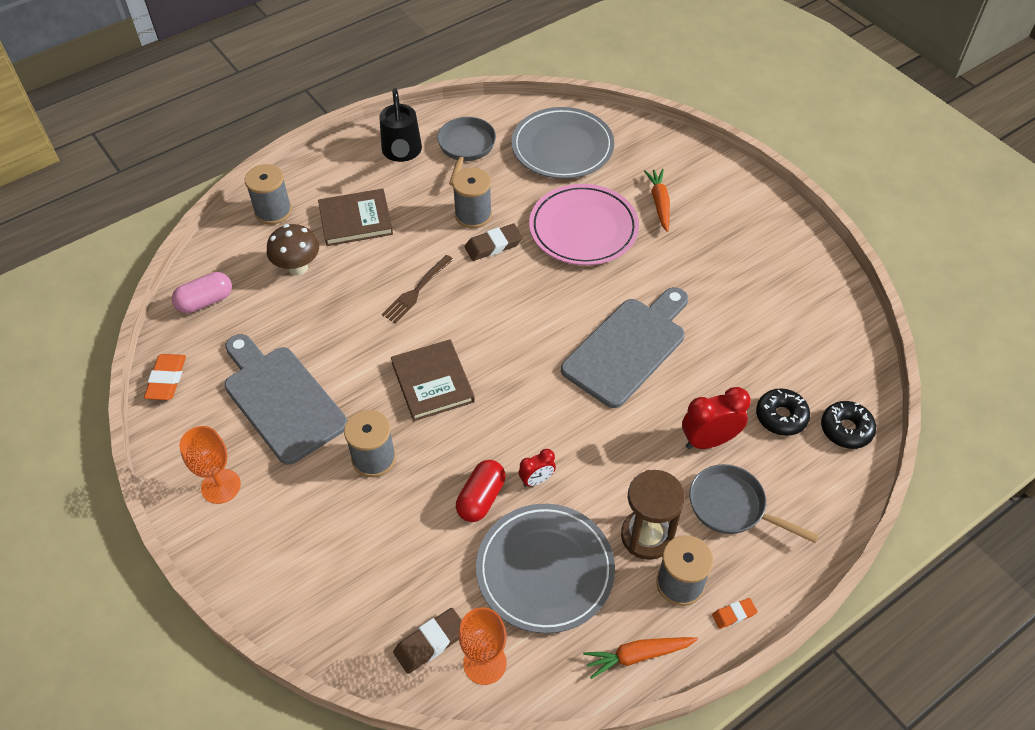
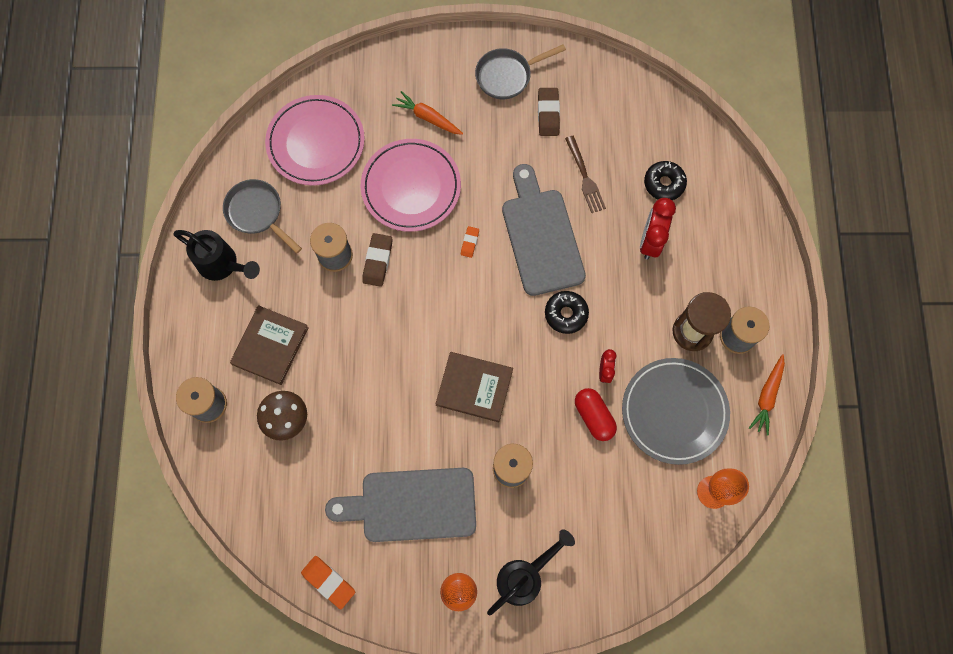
camera: 55 degrees left, 20 degrees up
pink capsule [172,272,232,313] -> none
brown fork [382,255,454,323] -> brown fork moved to [565,136,606,213]
brown eraser [393,608,462,674] -> brown eraser moved to [538,88,560,136]
grey plate [511,107,614,179] -> pink plate [265,95,365,186]
grey pan [689,464,819,543] -> grey pan moved to [475,44,566,99]
orange eraser [712,598,758,629] -> orange eraser moved to [461,226,479,258]
black donut [821,401,876,449] -> black donut moved to [545,291,589,334]
none -> black watering can [487,530,575,615]

